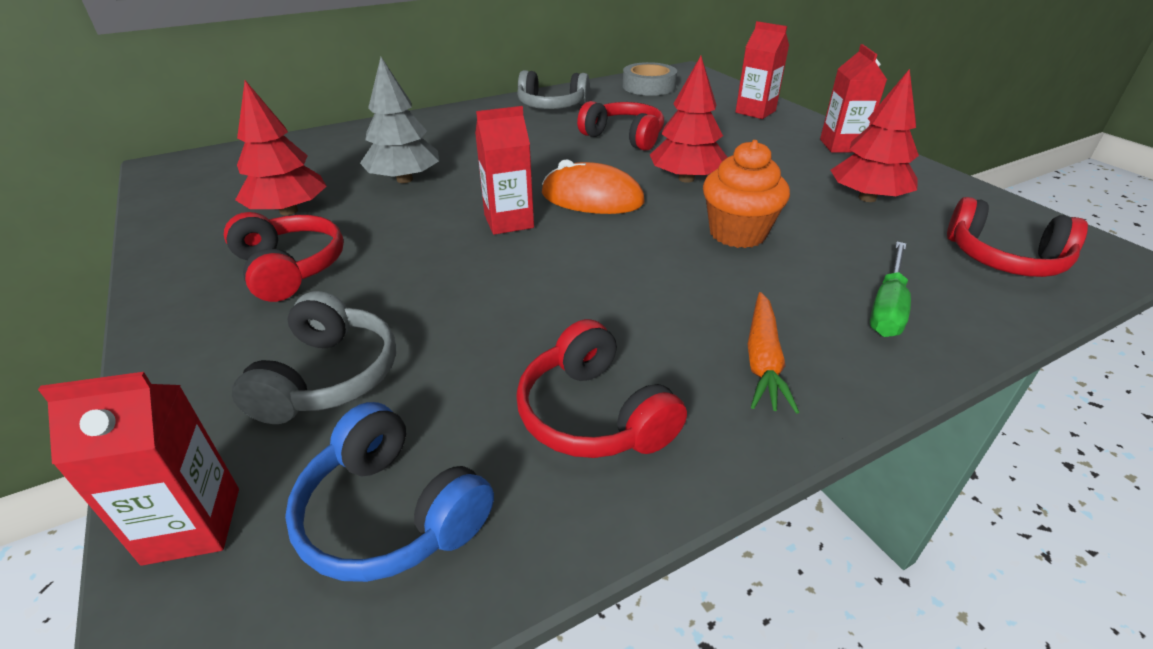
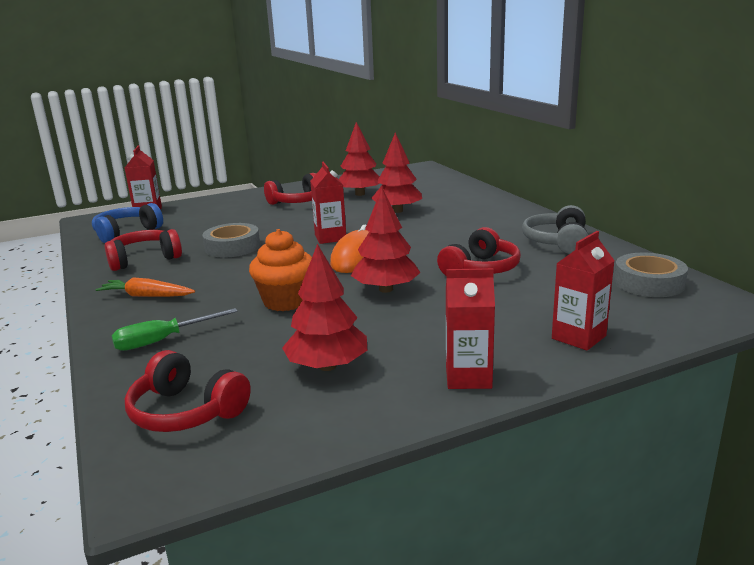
camera: 95 degrees right, 15 degrees down
grey headphones [232,291,396,424] -> none
grey tree [360,57,439,183] -> red tree [372,133,422,213]
green screwdriver [870,242,911,337] -> green screwdriver turned 60 degrees counterclockwise [111,308,238,351]
red headphones [947,197,1088,277] -> red headphones turned 90 degrees counterclockwise [125,350,251,432]
none -> grey tape [202,223,260,257]

